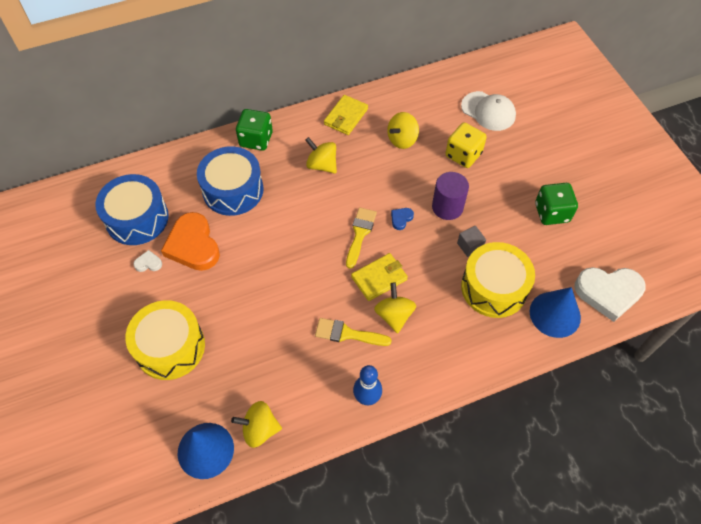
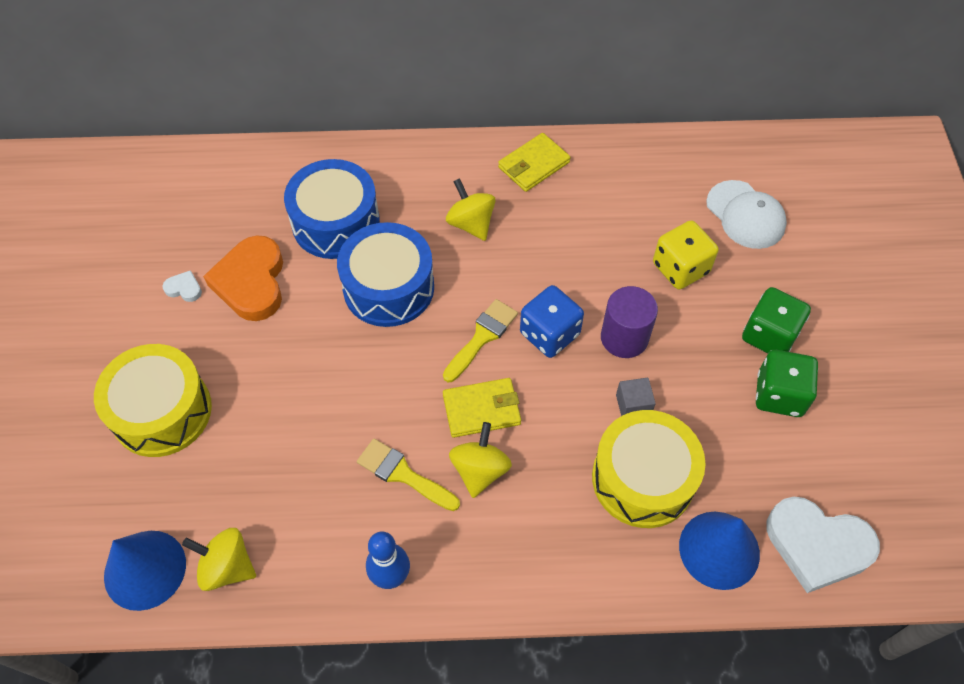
camera: 20 degrees right, 0 degrees up
blue drum [95,174,169,245] -> blue drum moved to [337,222,434,327]
green dice [236,109,273,151] -> green dice moved to [742,287,811,353]
yellow spinning top [387,112,419,149] -> none
blue heart [391,208,414,230] -> blue dice [520,285,584,358]

